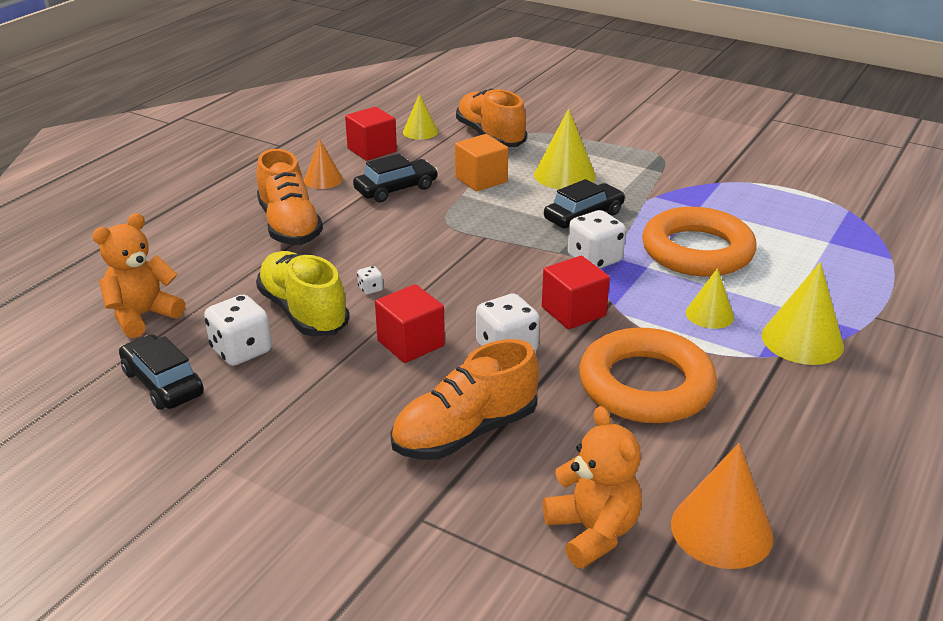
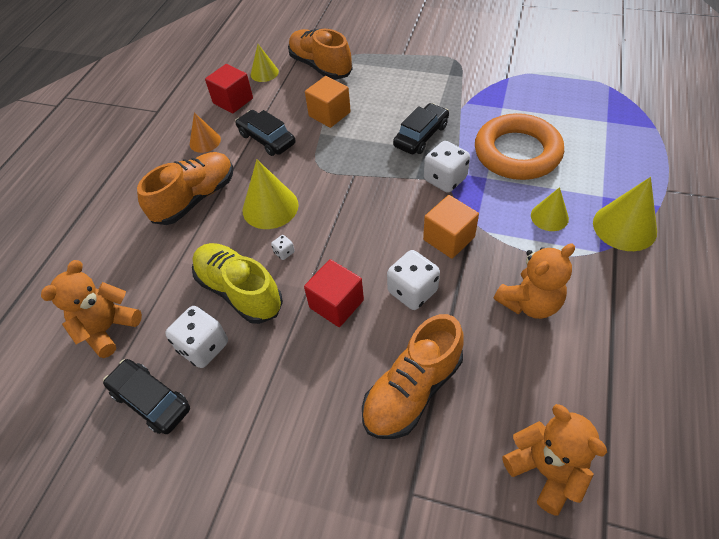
camera: 10 degrees left, 20 degrees up
orange shoe [257,149,323,245] -> orange shoe turned 105 degrees counterclockwise [137,152,233,225]
black car [353,154,438,202] -> black car turned 90 degrees counterclockwise [235,110,296,156]
yellow cone [534,109,596,189] -> yellow cone moved to [243,160,299,229]
red cube [542,255,610,329] -> orange cube [423,195,479,259]
orange ring [579,328,717,423] -> orange teddy bear [494,244,575,319]
orange cone [671,443,774,569] -> none

